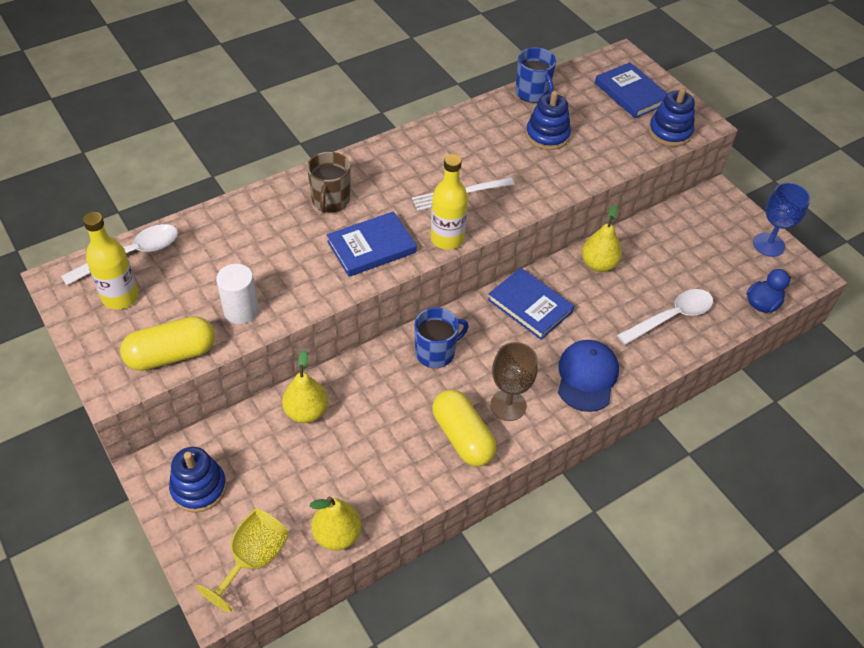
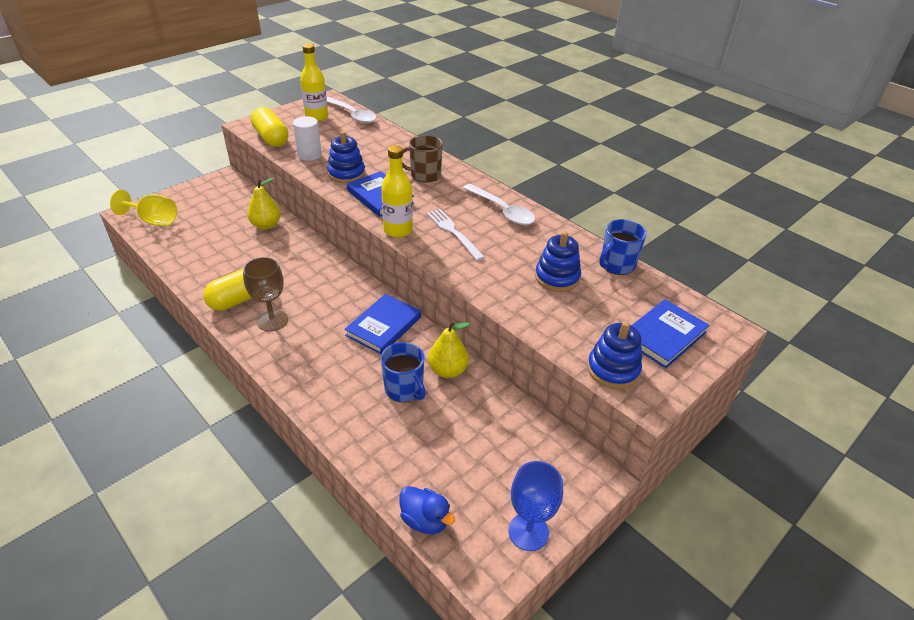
camera: 80 degrees right, 10 degrees down
blue stacking toy [169,447,227,513] -> blue stacking toy moved to [327,131,365,183]
yellow pear [310,496,362,551] -> none
blue mug [414,307,469,368] -> blue mug moved to [381,342,426,402]
blue cap [558,340,619,412] -> none
white spoon [617,289,713,345] -> white spoon moved to [463,184,535,225]

